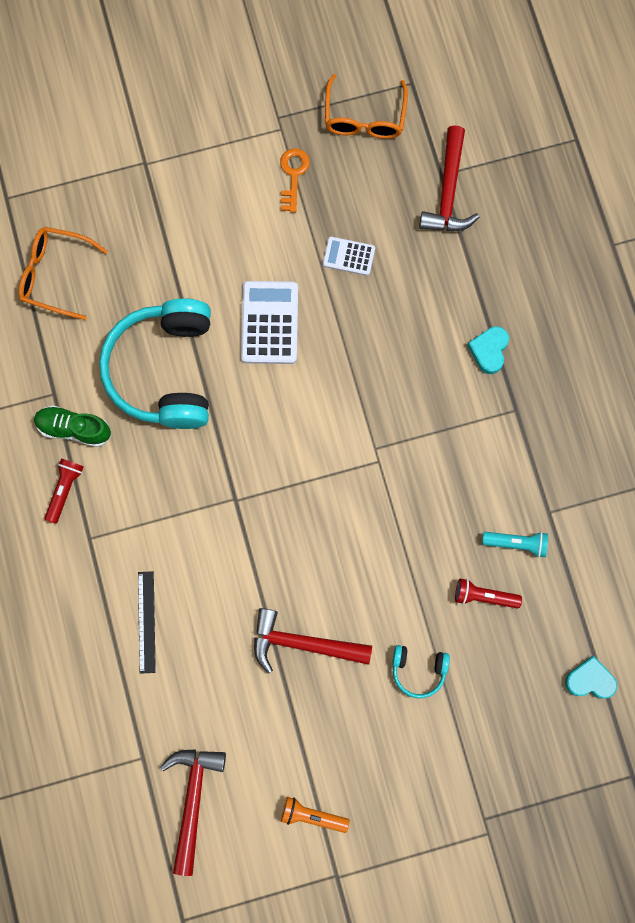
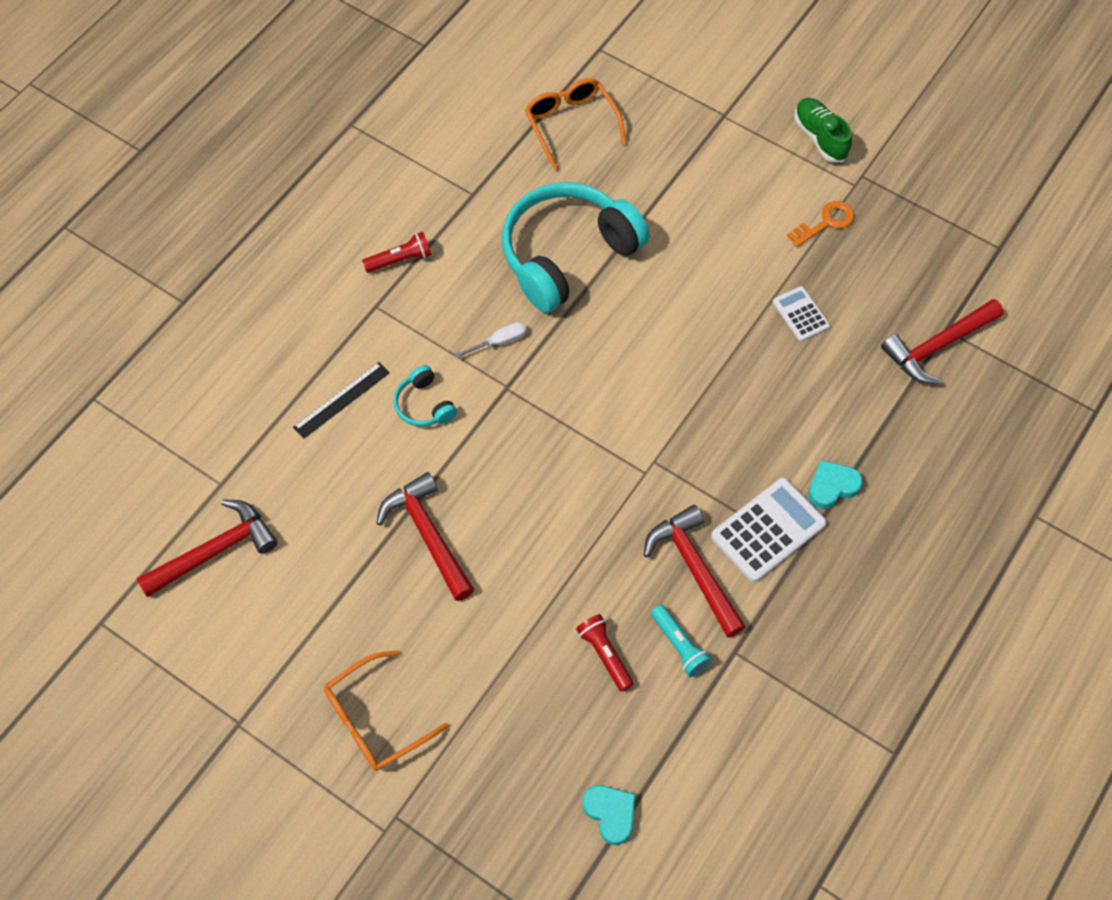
camera: 50 degrees right, 15 degrees down
green shoe [34,406,111,447] -> green shoe moved to [794,98,852,162]
white calculator [241,281,298,364] -> white calculator moved to [711,478,826,582]
orange flashlight [281,797,350,833] -> none
orange glasses [325,74,408,139] -> orange glasses moved to [324,650,448,771]
turquoise headphones [392,645,450,698] -> turquoise headphones moved to [393,365,457,427]
none -> white screwdriver [455,322,526,358]
none -> red hammer [644,505,746,637]

